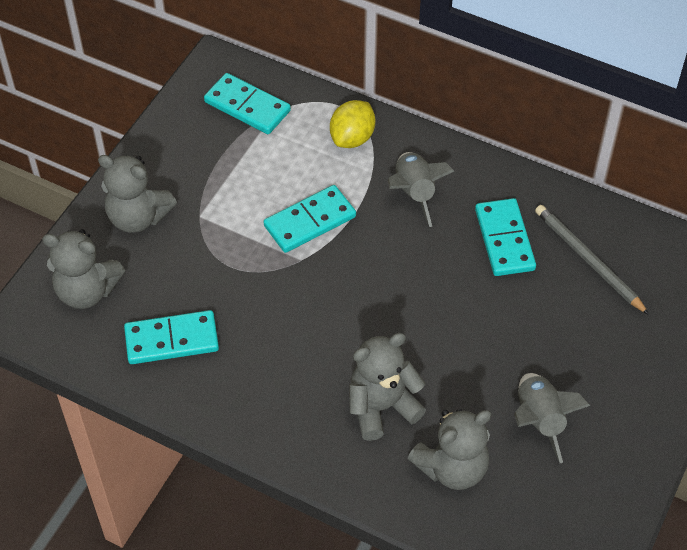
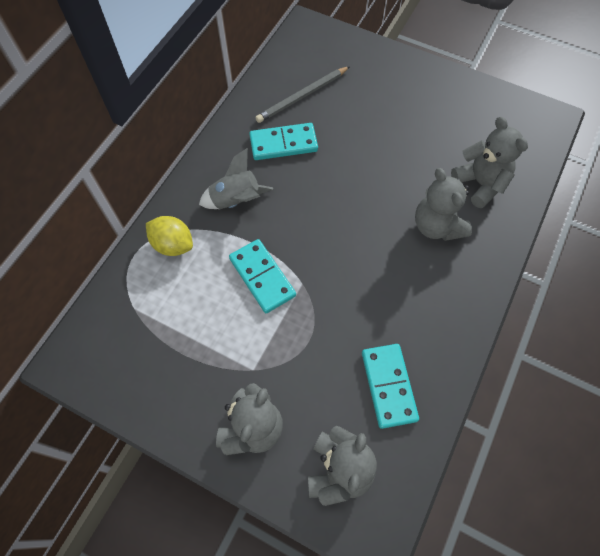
camera: 90 degrees left, 10 degrees up
turquoise domino [204,73,291,134] -> none
grey rocket [514,373,590,463] -> none

